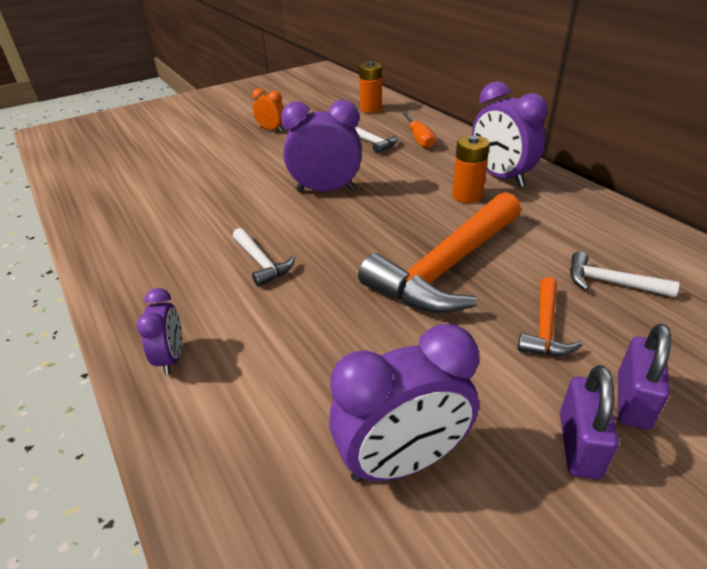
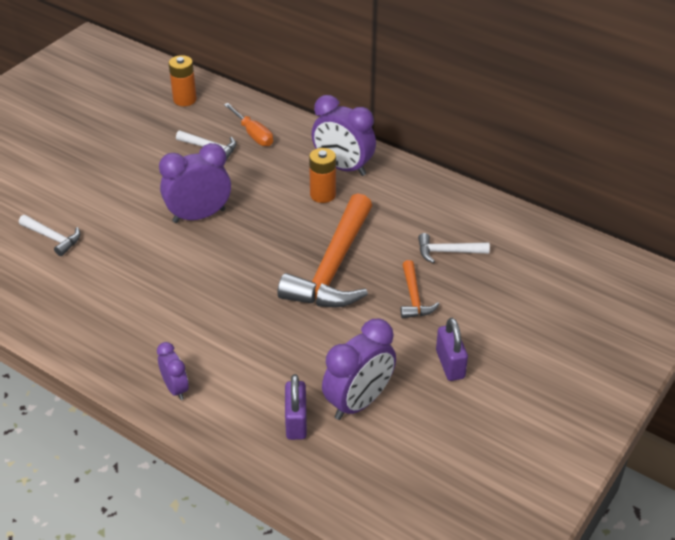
camera: 25 degrees left, 5 degrees up
white hammer [233,228,295,287] -> white hammer moved to [19,215,80,256]
orange clock [252,88,284,132] -> none
purple padlock [618,324,671,430] -> purple padlock moved to [285,374,307,440]

